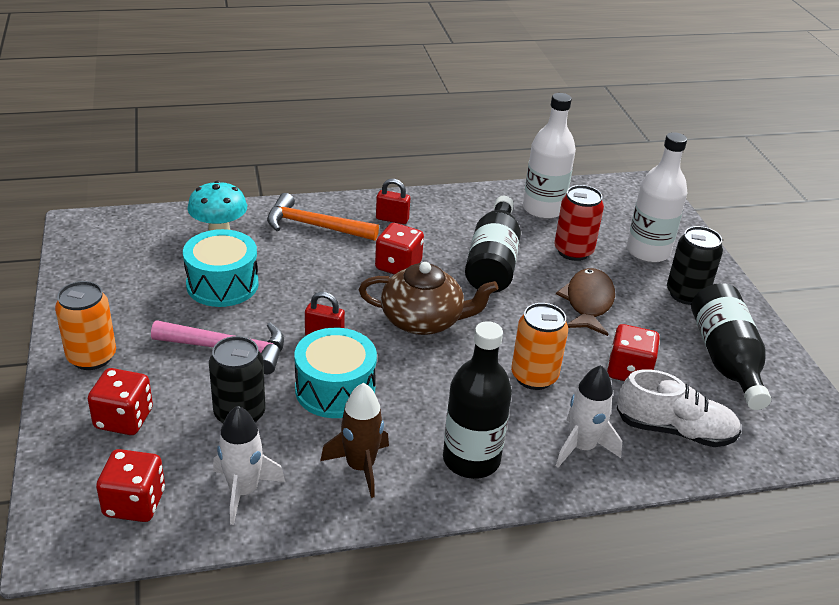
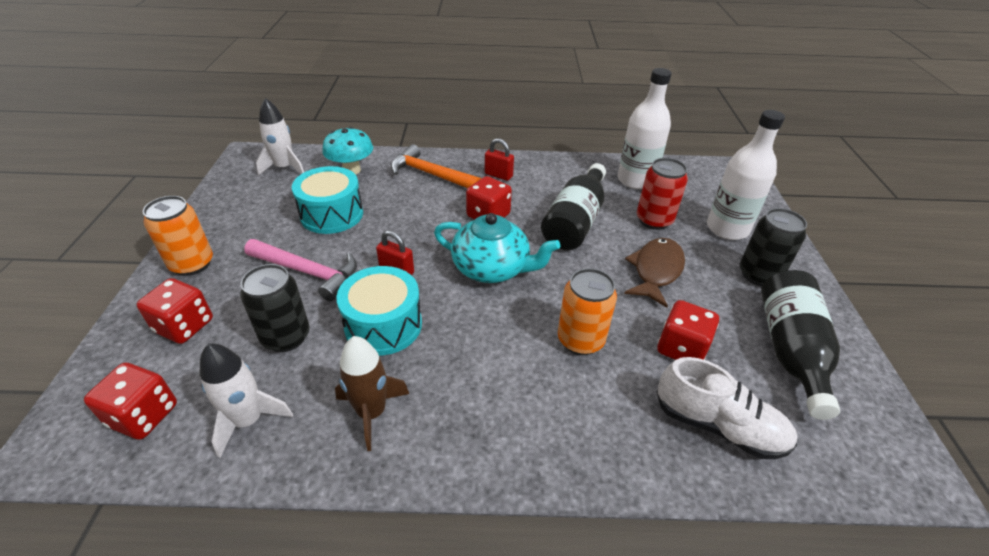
camera: 15 degrees right, 5 degrees up
brown teapot [359,262,498,335] -> turquoise teapot [434,213,560,283]
black bottle [443,321,512,479] -> none
white rocket [556,365,622,468] -> white rocket moved to [256,98,304,175]

